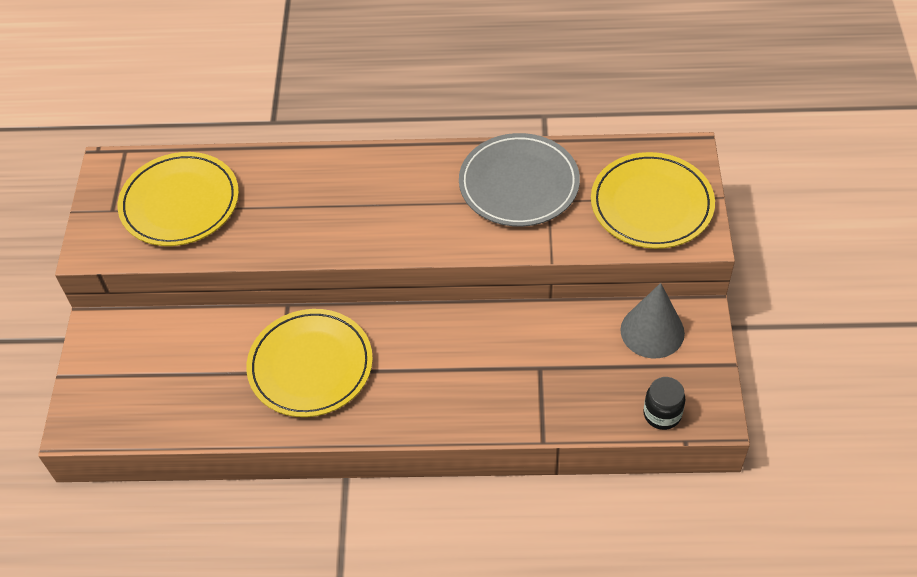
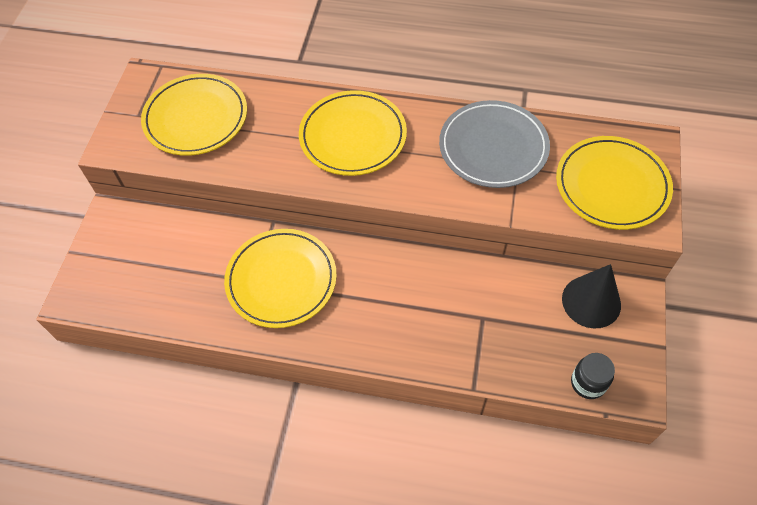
camera: 10 degrees right, 5 degrees up
grey cone [620,283,685,358] -> black cone [562,264,621,328]
none -> yellow plate [299,90,407,176]

